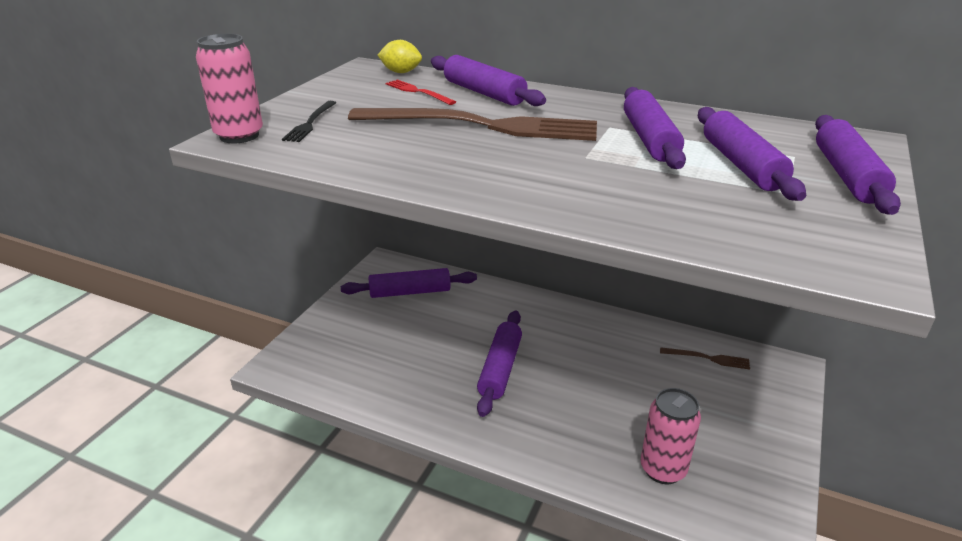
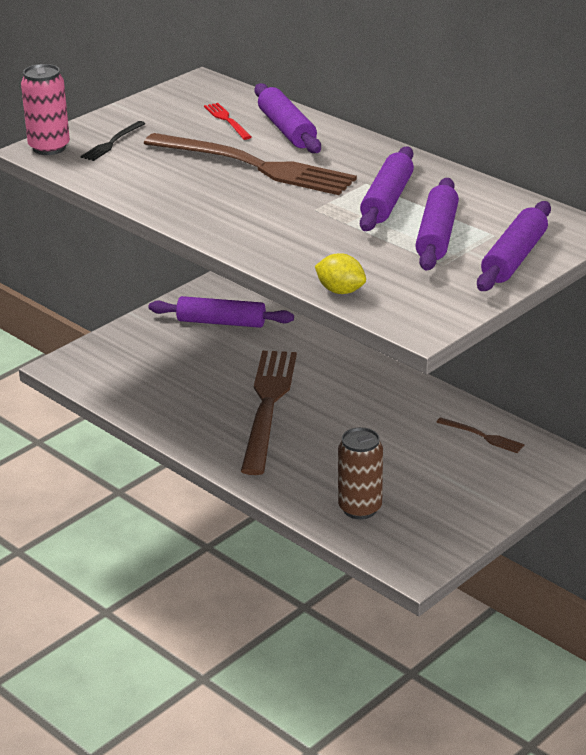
camera: 20 degrees right, 0 degrees up
yellow lemon [378,40,422,73] -> yellow lemon moved to [315,253,366,294]
purple rolling pin [477,311,522,417] -> brown fork [241,351,297,475]
pink can [641,388,701,484] -> brown can [338,427,383,519]

